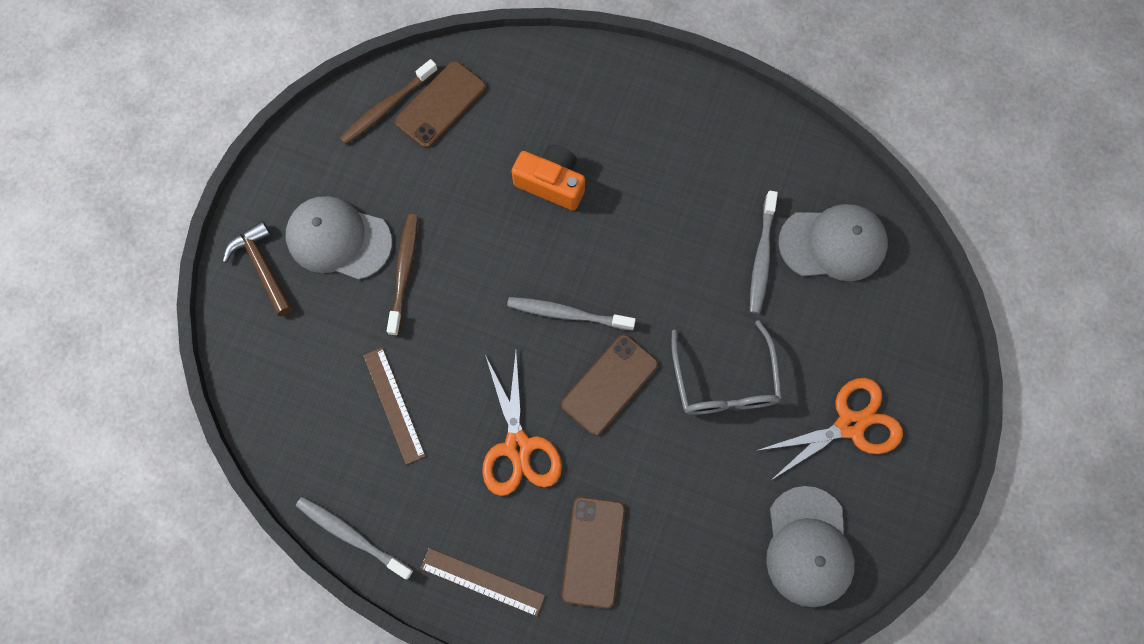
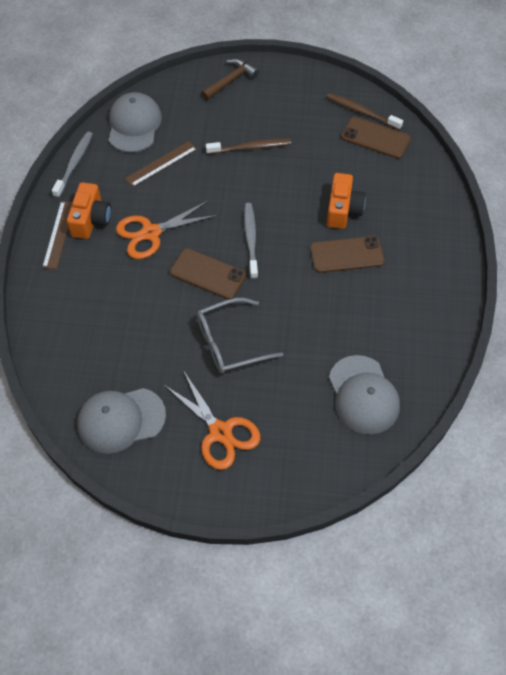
camera: 75 degrees right, 15 degrees down
grey cap [286,196,392,280] -> grey cap moved to [108,92,162,153]
brown phone [562,497,625,609] -> brown phone moved to [310,236,385,273]
grey toothbrush [750,191,778,314] -> none
none -> orange camera [67,182,111,239]

